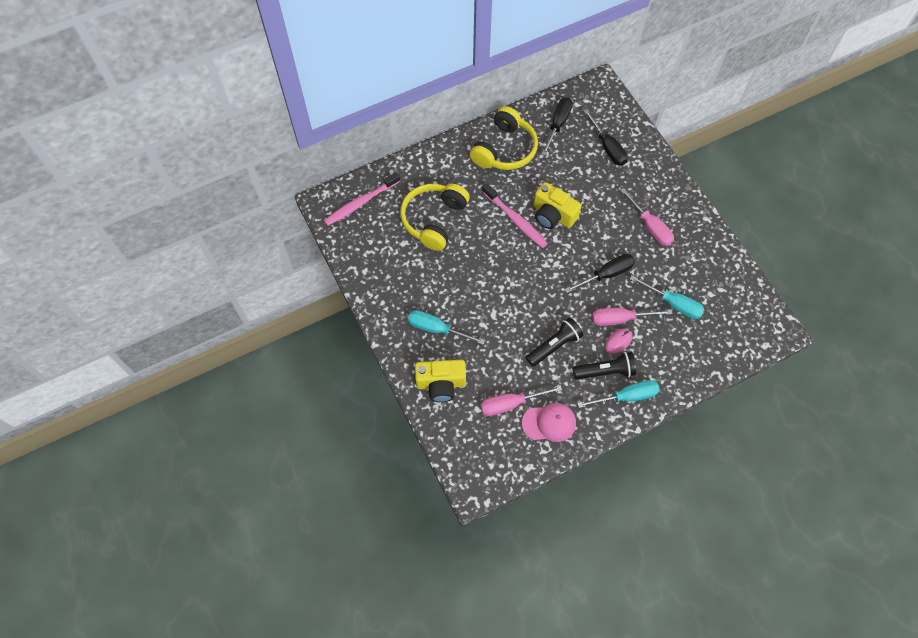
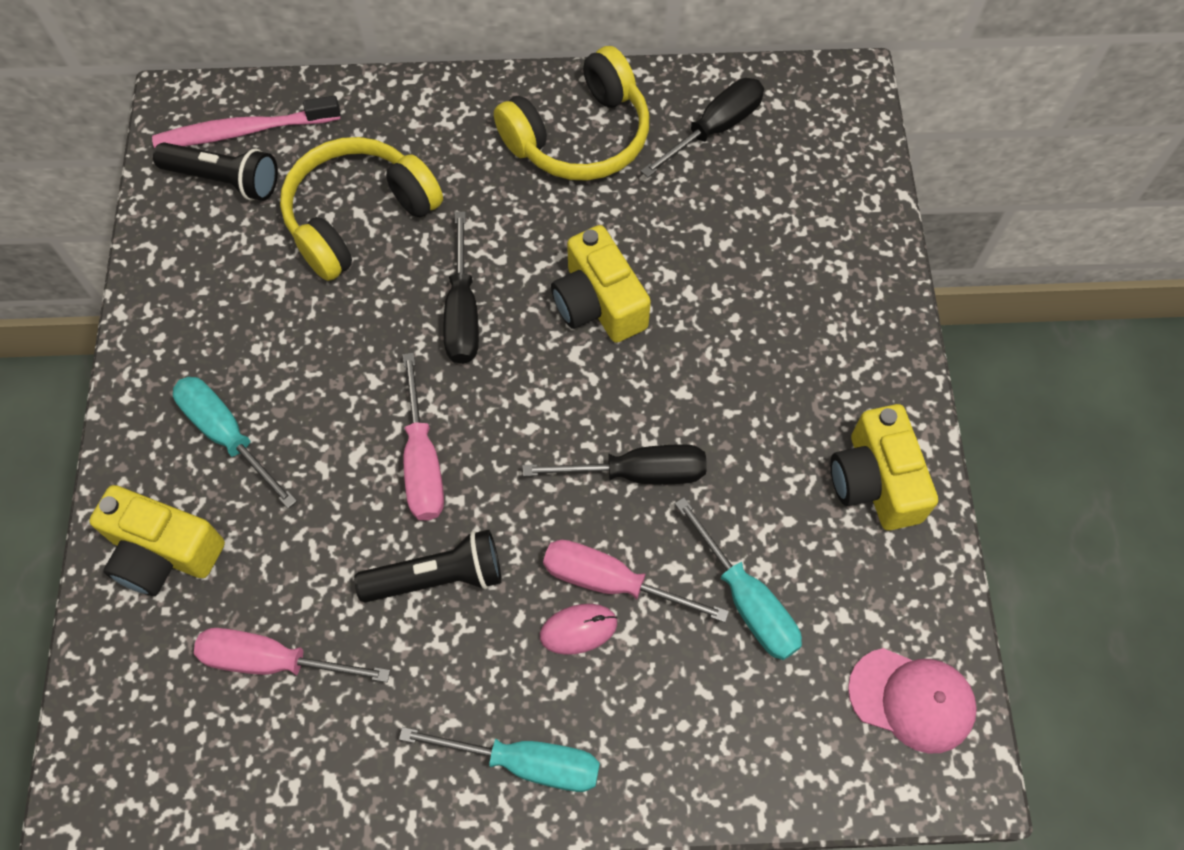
camera: 25 degrees right, 0 degrees up
pink toothbrush [482,183,548,248] -> none
pink cap [522,403,576,442] -> pink cap moved to [848,648,977,754]
black flashlight [573,352,636,380] -> black flashlight moved to [153,142,278,201]
black screwdriver [584,109,628,166] -> black screwdriver moved to [443,211,479,364]
pink screwdriver [620,188,674,246] -> pink screwdriver moved to [403,353,444,521]
none -> yellow camera [830,404,938,530]

